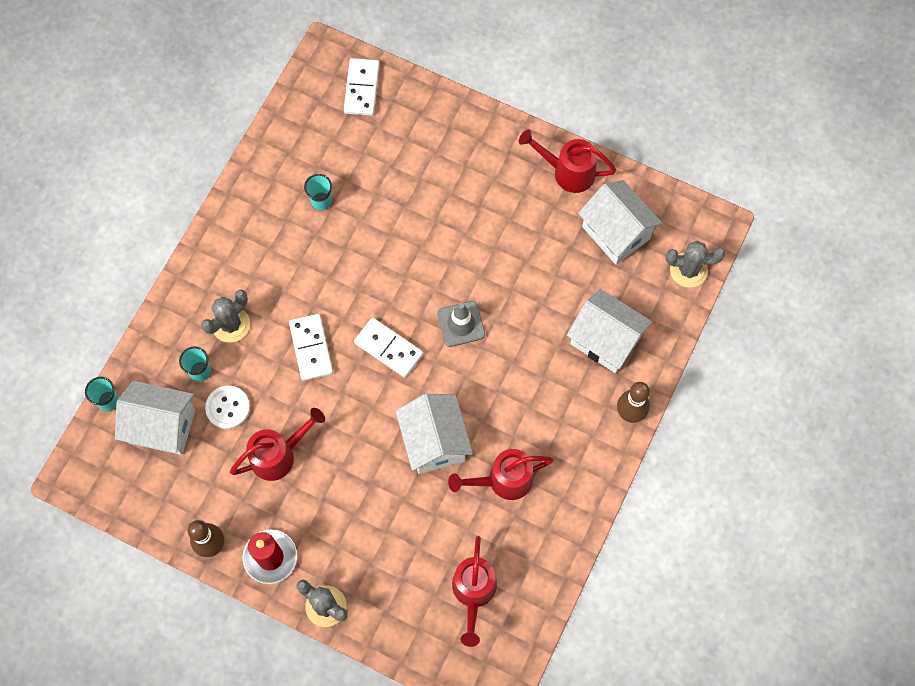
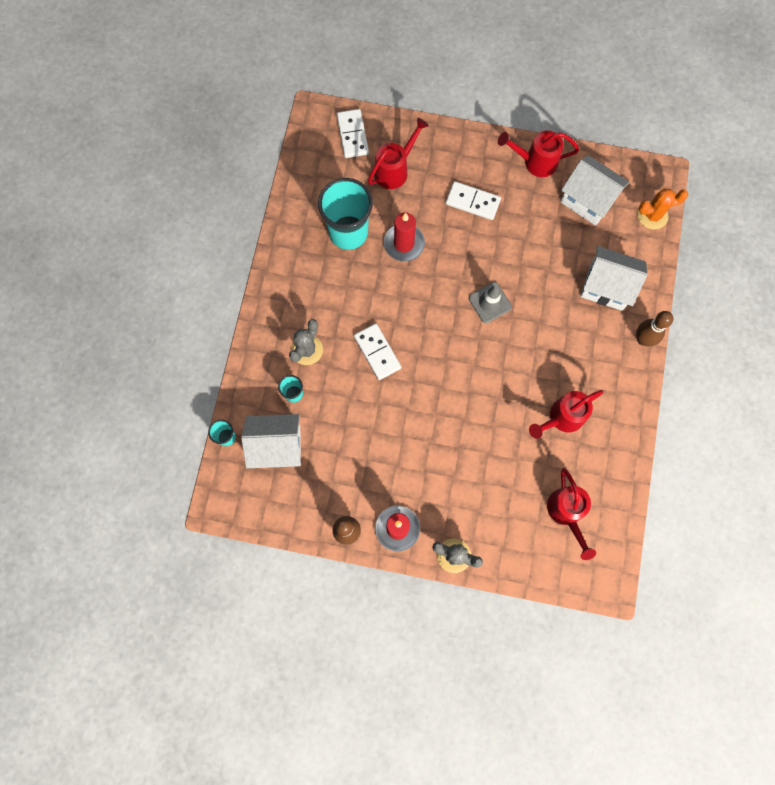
camera: 15 degrees left, 5 degrees up
white button [205,386,250,429] -> none
red watering can [230,408,325,481] -> red watering can moved to [368,118,429,189]
turquoise cup [304,174,332,210] -> turquoise cup [318,178,373,250], size x2.25
white domino [354,318,423,377] -> white domino moved to [446,181,501,220]
white house [395,394,473,474] -> none
grey cactus [666,241,725,288] -> orange cactus [638,188,688,230]
none -> red candle [384,212,425,262]

